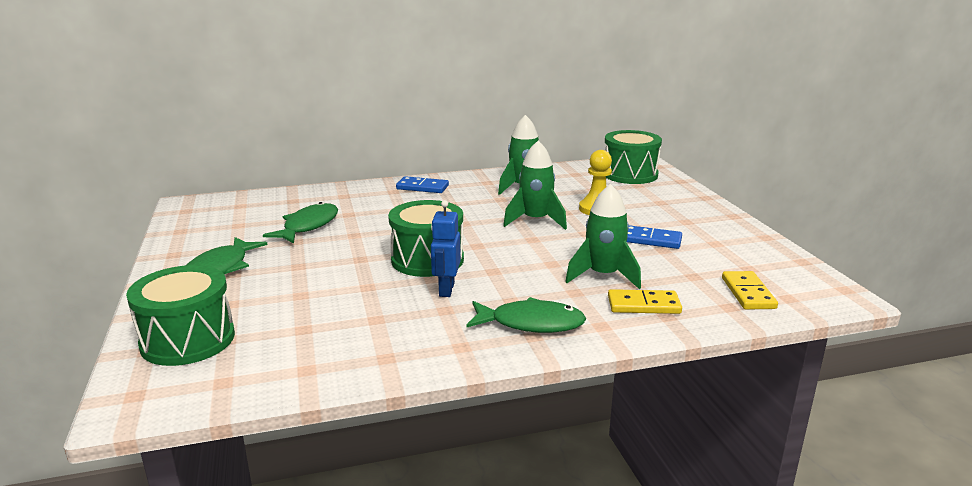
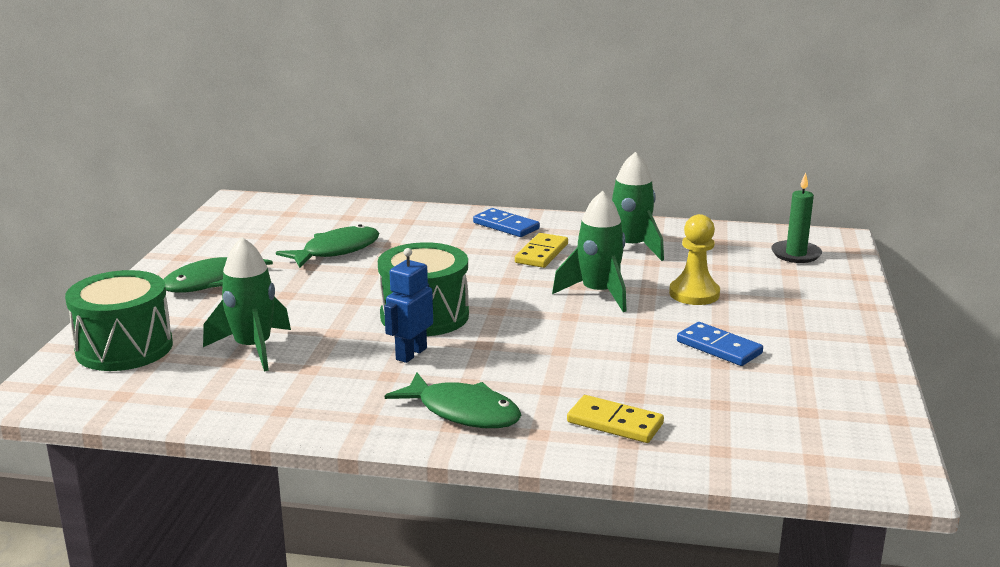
camera: 25 degrees right, 0 degrees up
green rocket [565,184,641,289] -> green rocket moved to [203,237,291,371]
green drum [605,130,662,184] -> green candle [771,173,822,263]
yellow domino [722,271,778,310] -> yellow domino moved to [515,233,568,268]

